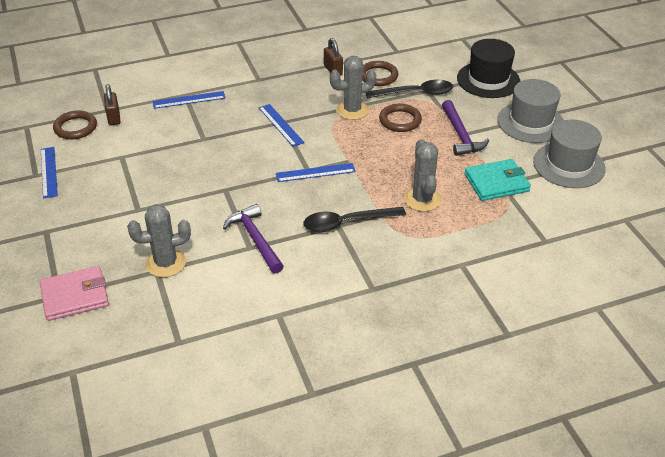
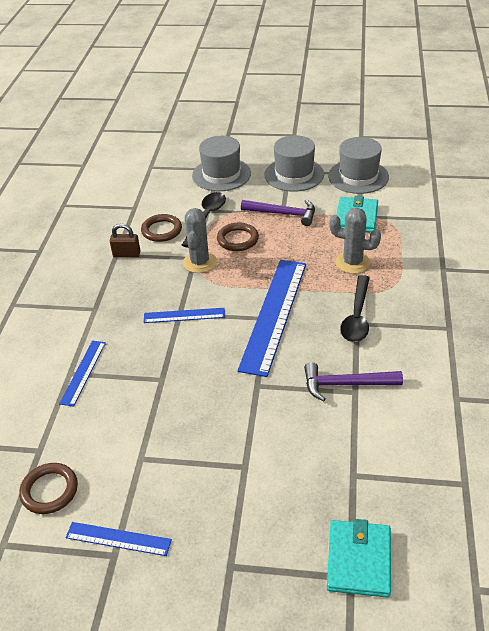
camera: 60 degrees left, 0 degrees up
pink wallet [40,266,109,321] -> turquoise wallet [327,519,391,598]
brown padlock [104,85,121,125] -> none
grey cactus [127,204,191,278] -> none
blue ruler [276,163,356,182] -> blue ruler [237,260,306,377], size x2.04
black hat [457,39,520,98] -> grey hat [192,136,251,191]

